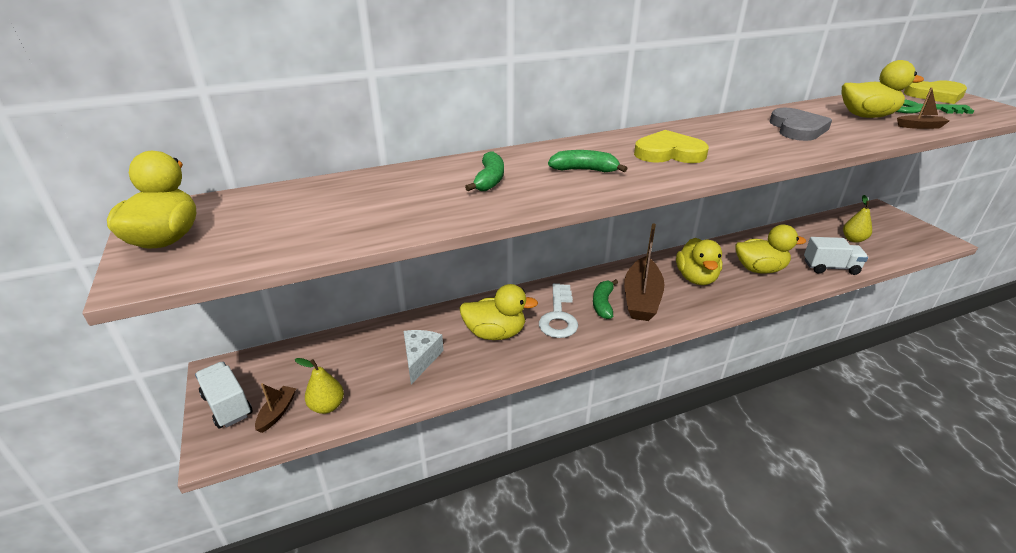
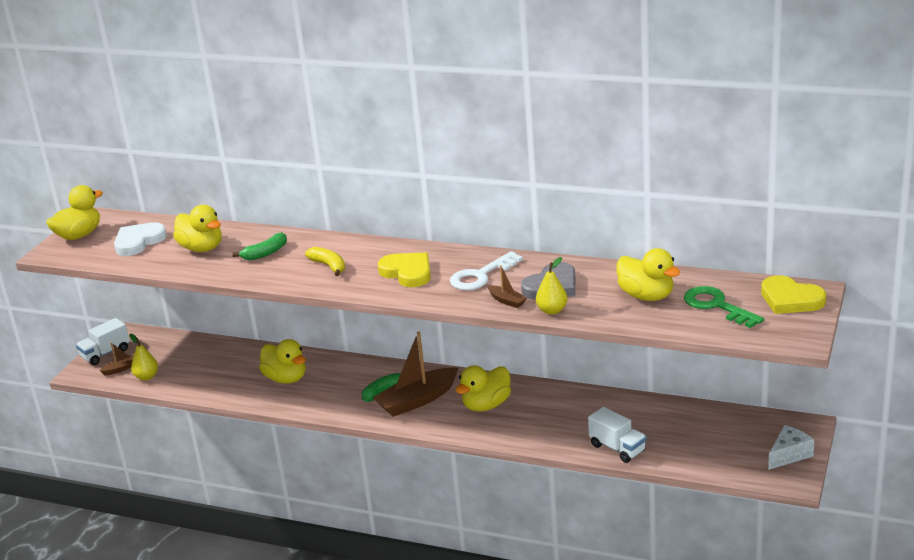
camera: 45 degrees right, 5 degrees down
white truck [195,362,252,429] -> white truck turned 135 degrees counterclockwise [76,318,130,365]
white cheese [403,330,444,385] -> white cheese moved to [768,425,814,470]
white key [539,283,578,338] -> white key moved to [450,251,523,290]
green banana [548,150,628,172] -> yellow banana [305,247,345,276]
yellow duck [735,225,806,274] -> yellow duck moved to [173,205,222,252]
yellow pear [843,195,872,243] -> yellow pear moved to [536,257,568,315]
brown boat [897,87,949,129] -> brown boat moved to [488,265,527,308]
none -> white heart [114,222,167,256]

